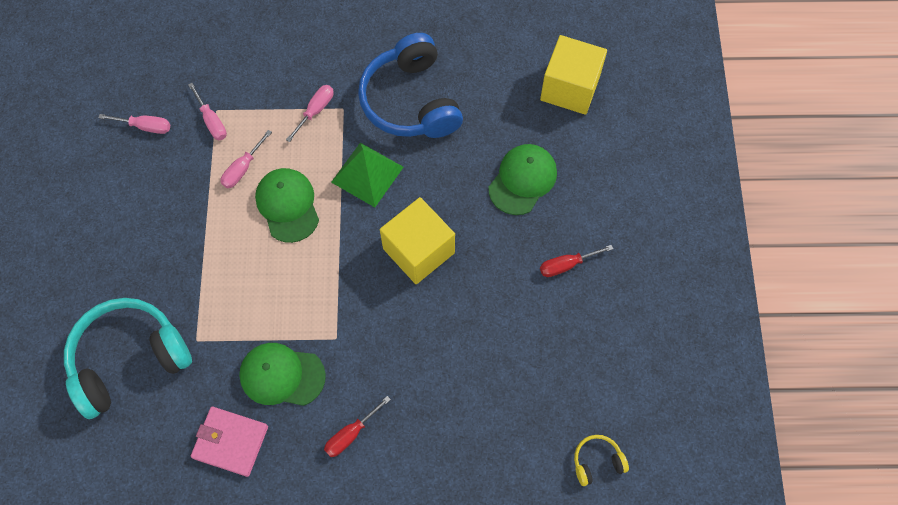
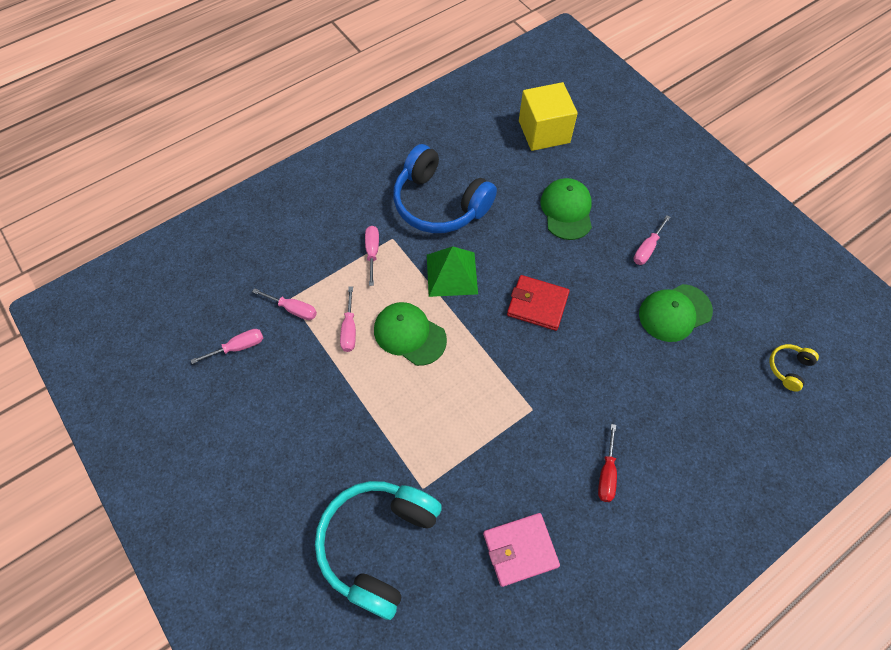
camera: 35 degrees left, 5 degrees down
green cap [239,343,326,406] -> green cap moved to [639,284,713,342]
yellow cube [380,197,455,284] -> red wallet [507,275,570,331]
red screwdriver [540,245,613,277] -> pink screwdriver [633,215,670,265]

